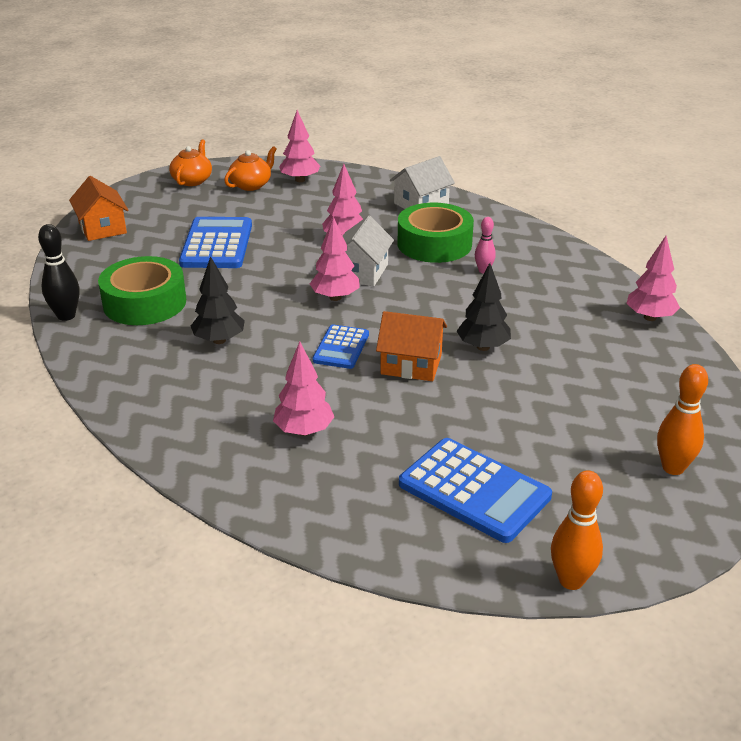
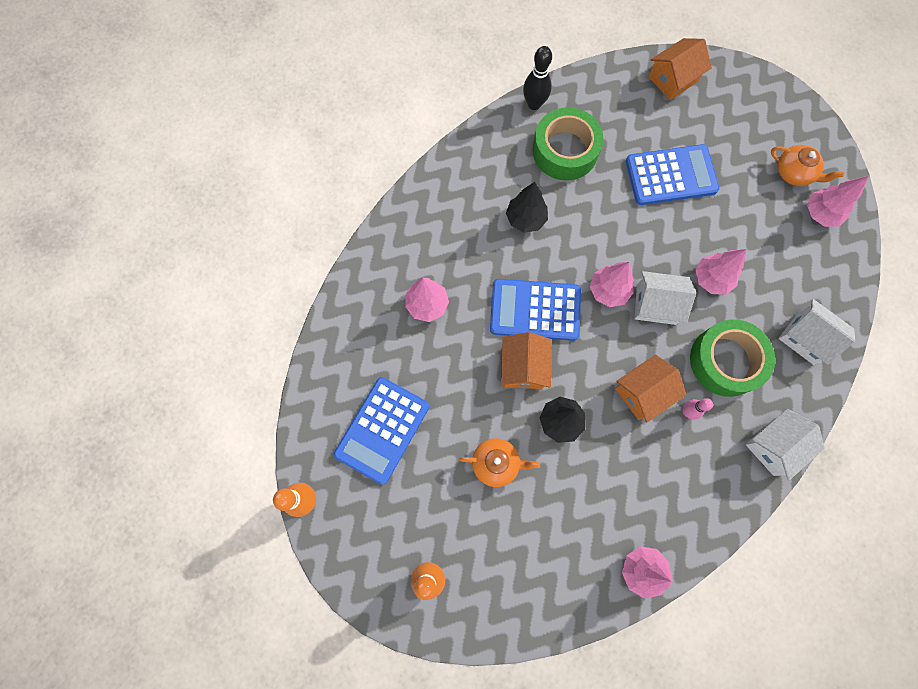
camera: 80 degrees right, 40 degrees up
orange teapot [169,139,212,186] -> orange teapot moved to [459,438,540,487]
blue calculator [313,325,369,369] -> blue calculator [490,279,581,341], size x1.70
none -> orange house [615,355,686,422]
none -> white house [746,409,825,481]

